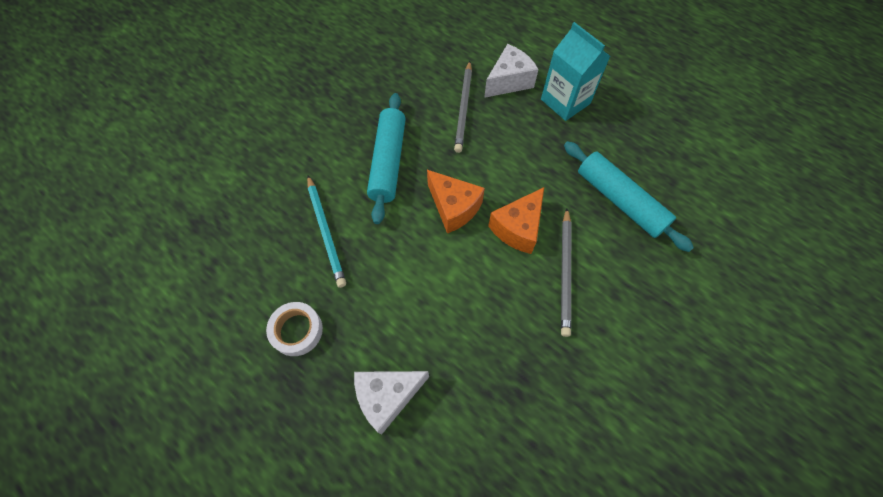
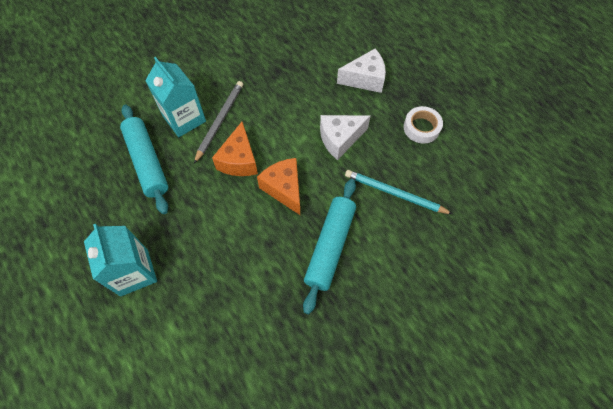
camera: 165 degrees left, 0 degrees up
turquoise pencil [307,175,346,288] -> turquoise pencil turned 60 degrees counterclockwise [345,170,453,214]
grey pencil [454,61,472,153] -> none
white cheese [484,44,539,98] -> white cheese moved to [320,115,371,160]
orange cheese [488,187,544,254] -> orange cheese turned 135 degrees clockwise [212,122,258,176]
none -> turquoise carton [145,57,206,137]

